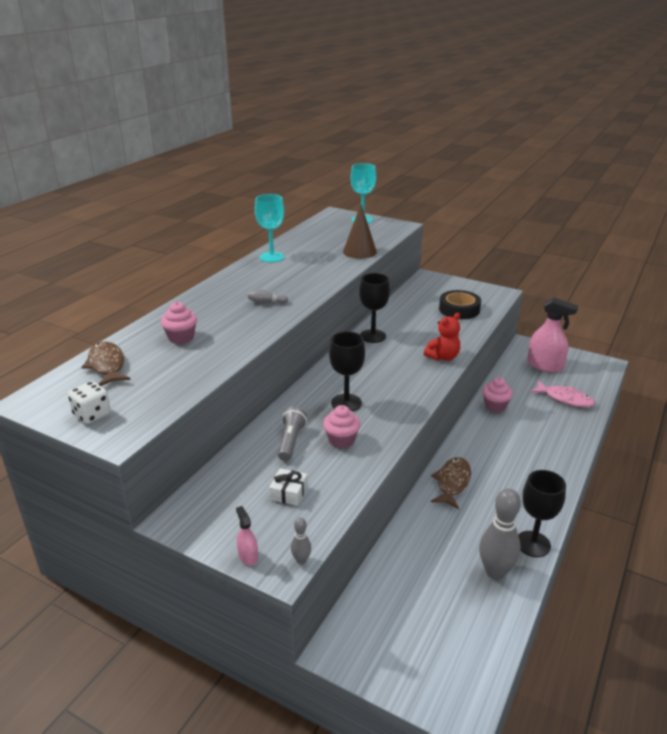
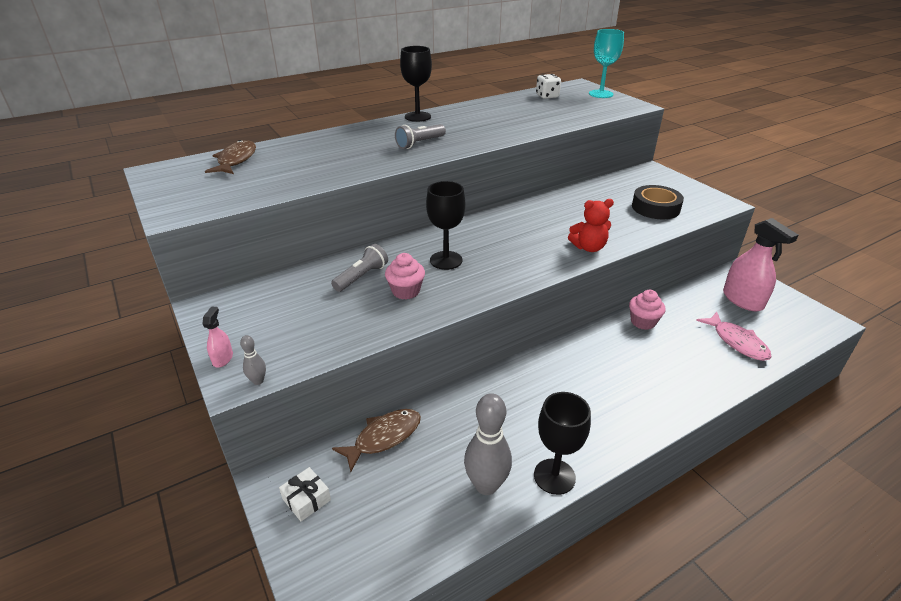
camera: 30 degrees right, 5 degrees up
white dice [68,381,111,424] -> white dice moved to [536,74,561,99]
pink cupcake [161,302,197,344] -> none
grey bowling pin [248,289,288,304] -> grey flashlight [395,124,446,149]
turquoise goblet [255,194,285,262] -> none
white gift [269,468,308,506] -> white gift moved to [279,467,331,521]
brown cone [343,205,377,259] -> none
black goblet [359,273,390,343] -> black goblet moved to [400,46,432,122]
brown fish [431,457,471,509] -> brown fish moved to [332,409,421,472]

